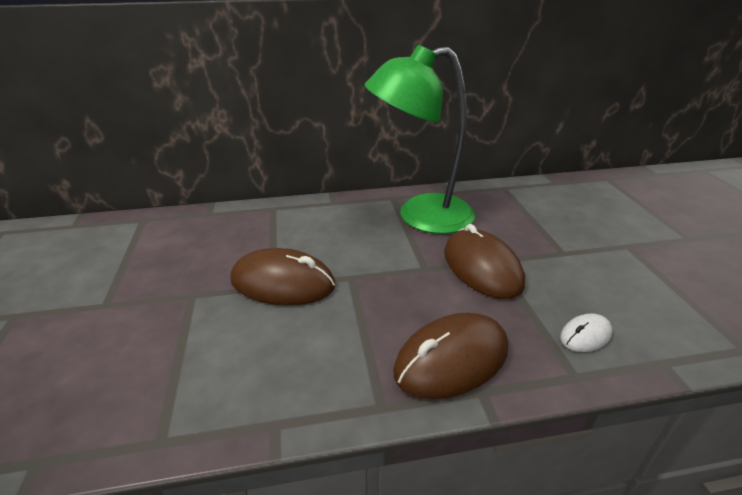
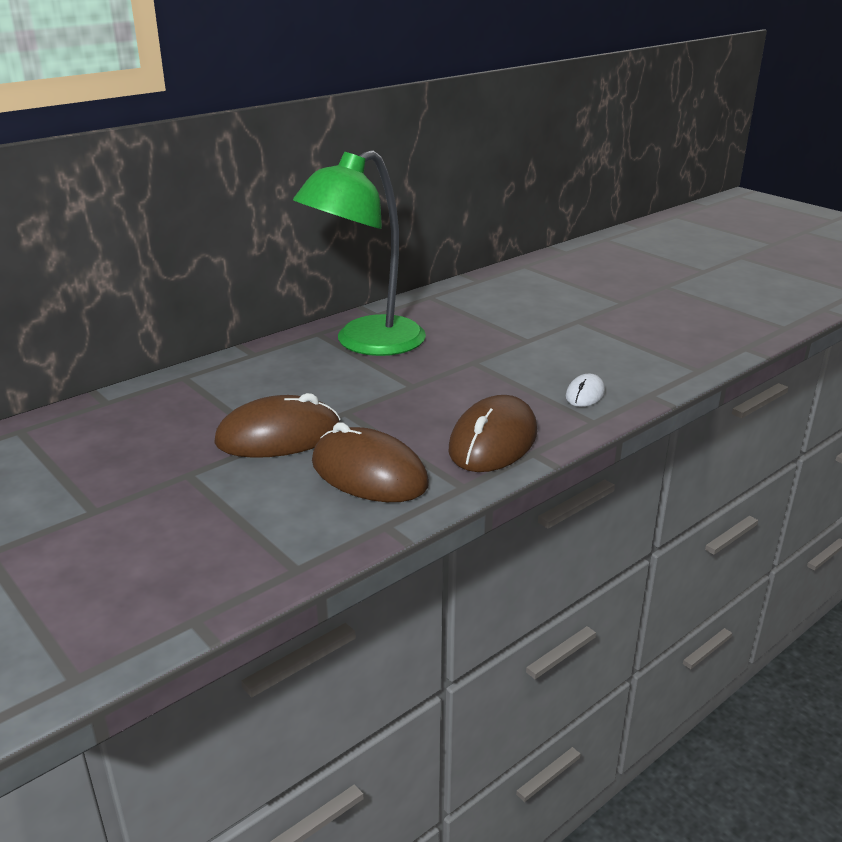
camera: 30 degrees left, 5 degrees down
brown mouse [444,224,525,299] -> brown mouse moved to [312,422,429,502]

